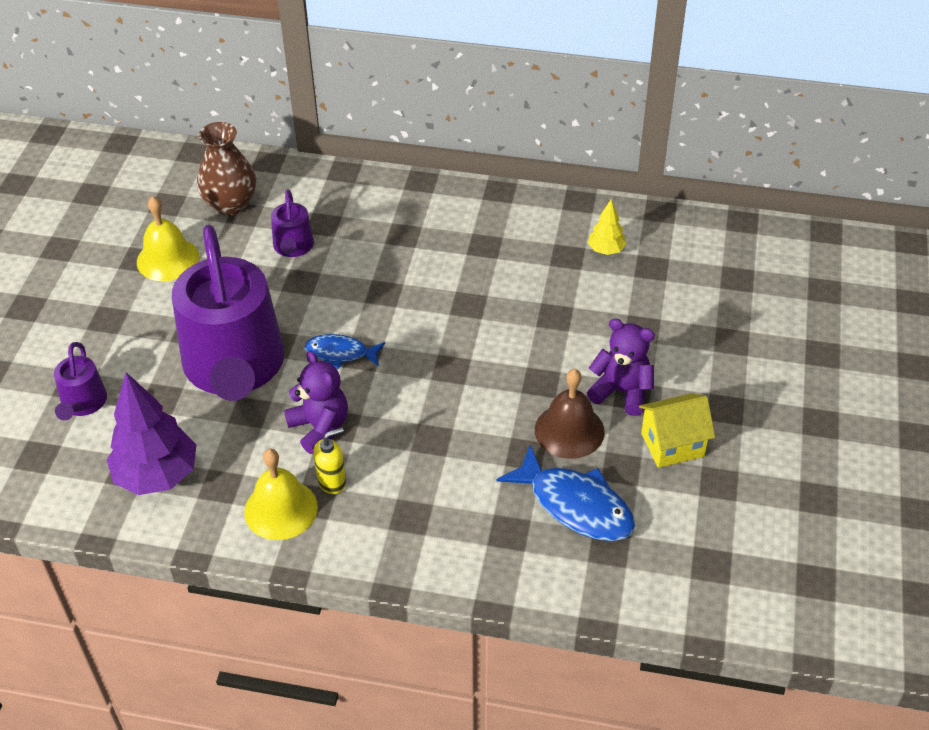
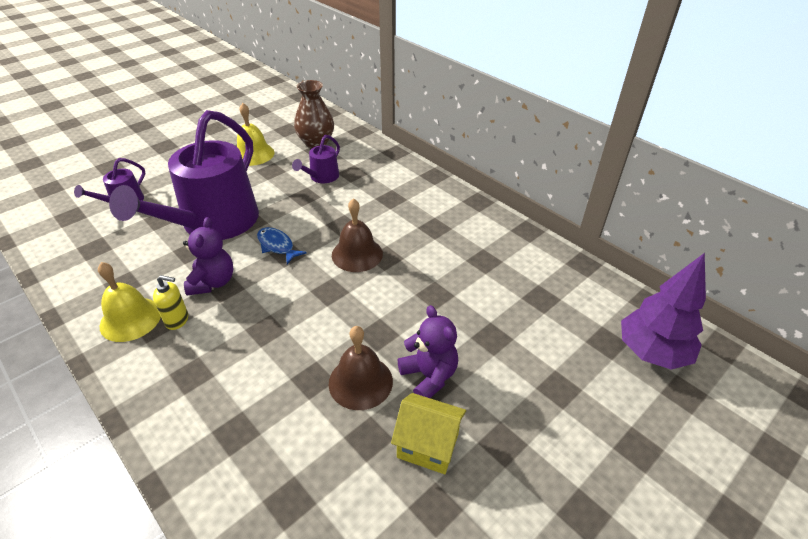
camera: 35 degrees right, 5 degrees down
purple tree [107,373,196,495] -> purple tree moved to [621,253,706,370]
blue fish [496,445,635,541] -> none
yellow tree [588,199,626,255] -> none
none -> brown bell [332,198,383,272]

